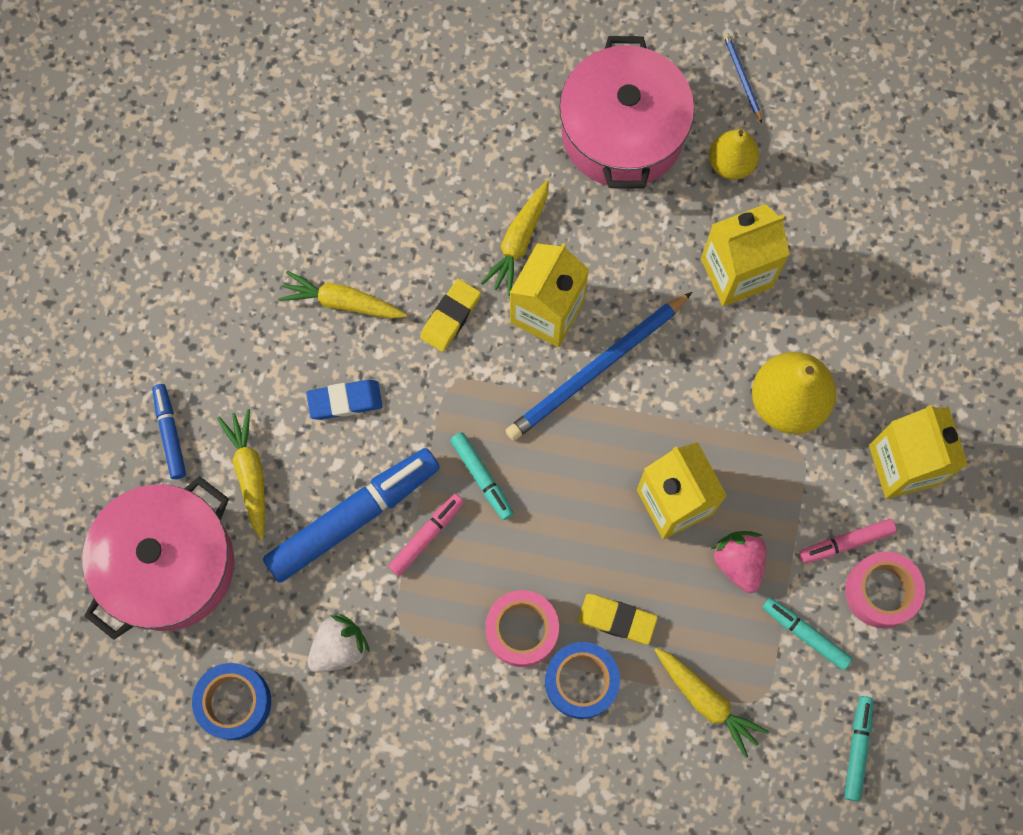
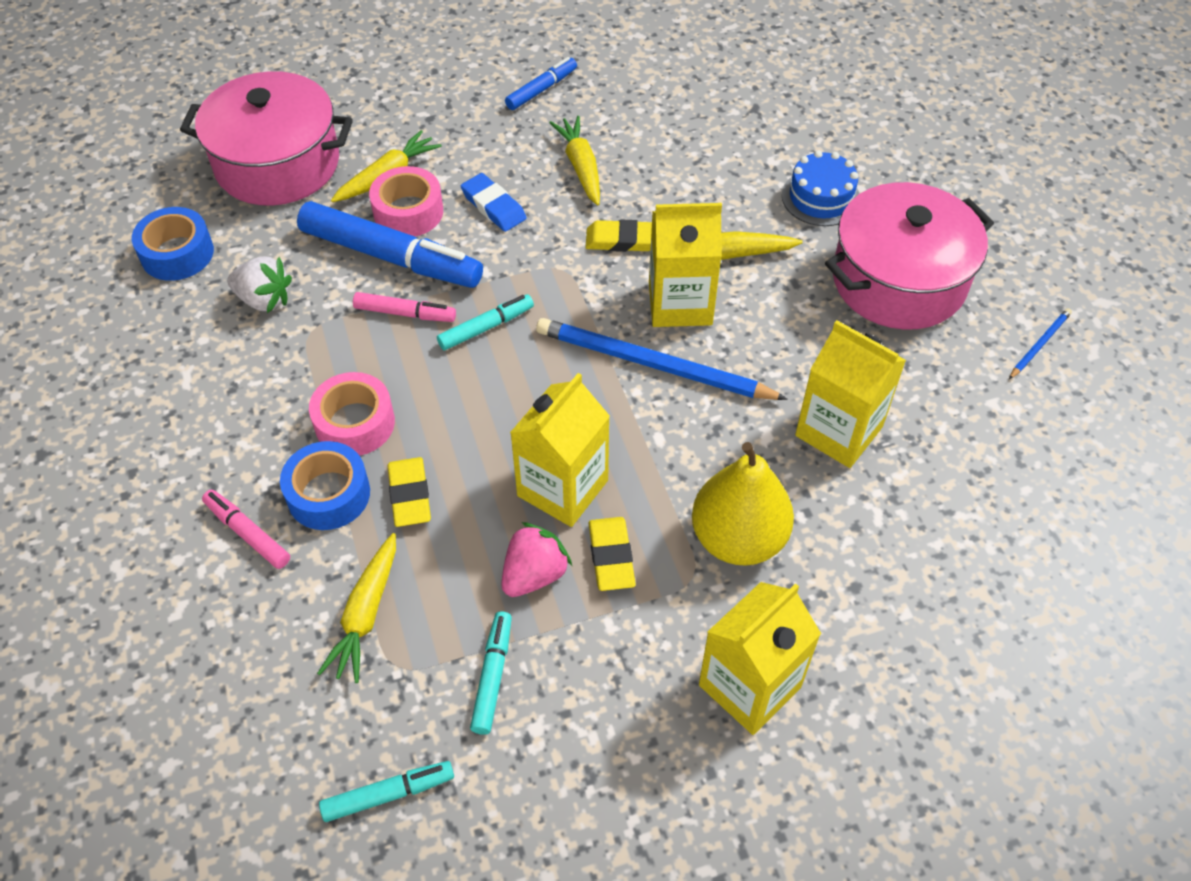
camera: 60 degrees right, 20 degrees down
blue marker [152,384,186,479] -> blue marker moved to [505,57,577,110]
turquoise marker [450,432,514,520] -> turquoise marker turned 150 degrees counterclockwise [437,294,534,350]
yellow pear [709,129,759,180] -> none
pink marker [799,519,897,564] -> pink marker moved to [202,490,290,569]
pink tape [845,552,925,628] -> pink tape moved to [369,166,443,236]
none -> yellow eraser [588,517,636,591]
none -> blue cake [782,150,859,226]

